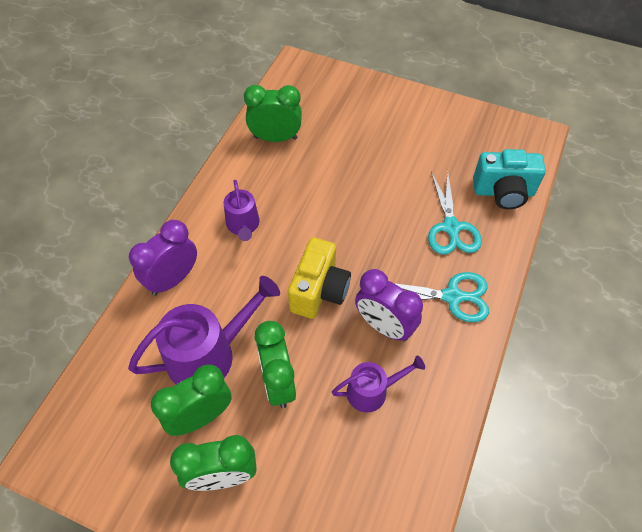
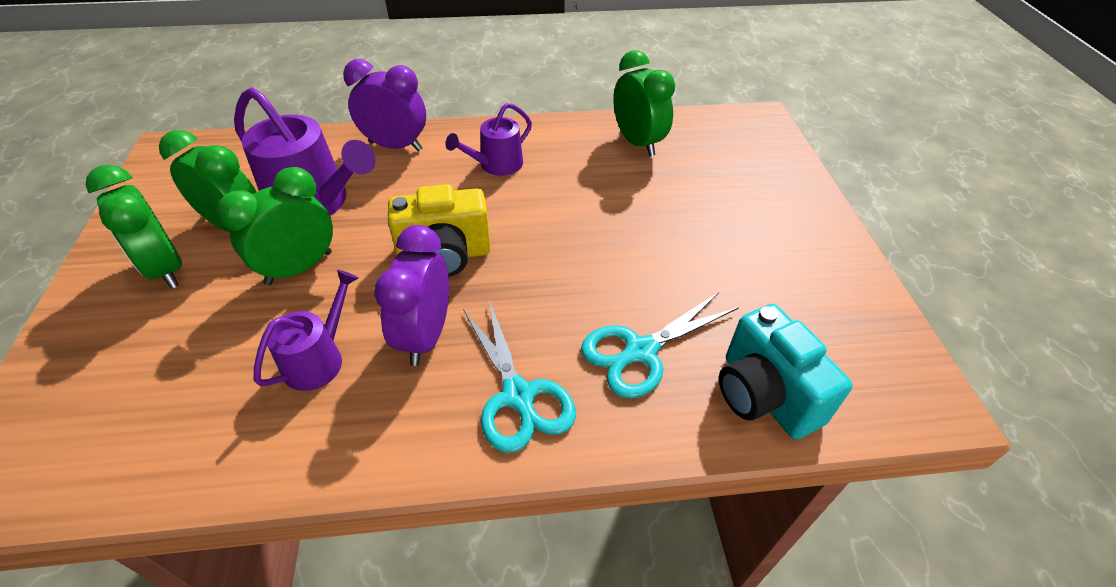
camera: 60 degrees right, 10 degrees down
purple watering can [332,355,425,412] -> purple watering can turned 105 degrees counterclockwise [254,270,358,391]

